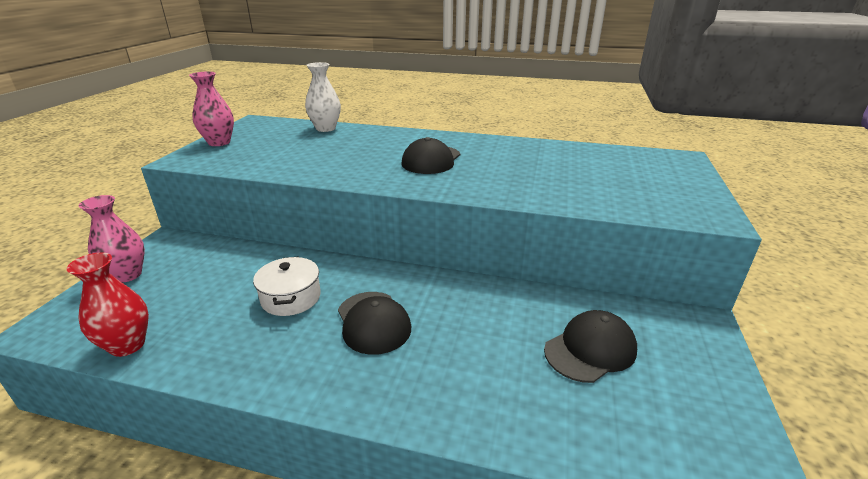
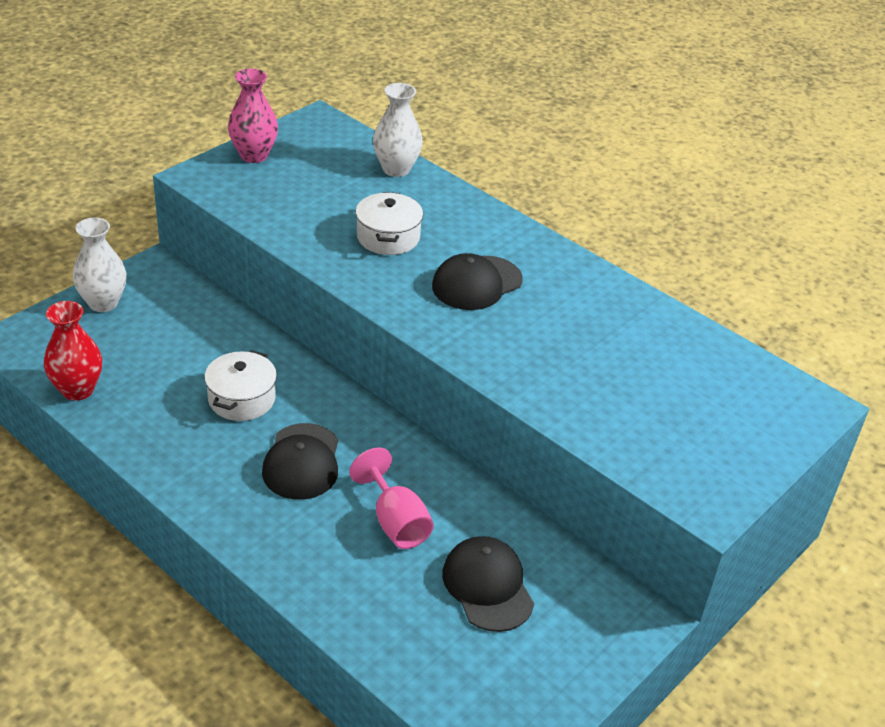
camera: 25 degrees right, 10 degrees up
pink vase [79,195,145,283] -> white vase [73,218,126,312]
black cap [544,310,637,383] -> black cap turned 105 degrees counterclockwise [442,536,534,632]
none -> pink goblet [349,448,434,549]
none -> white pot [356,192,423,255]

